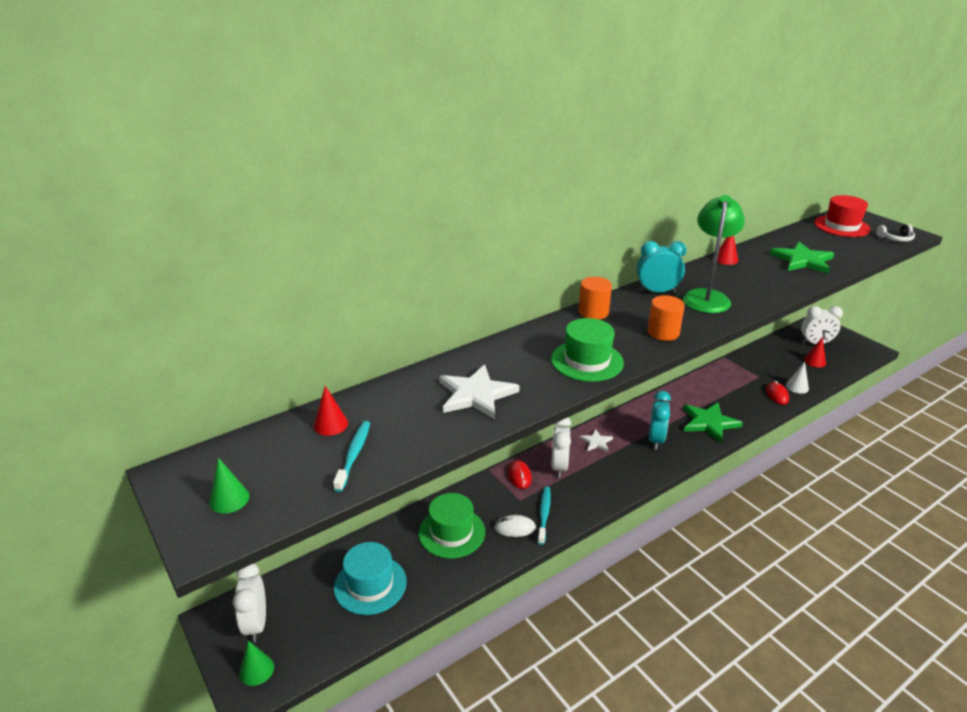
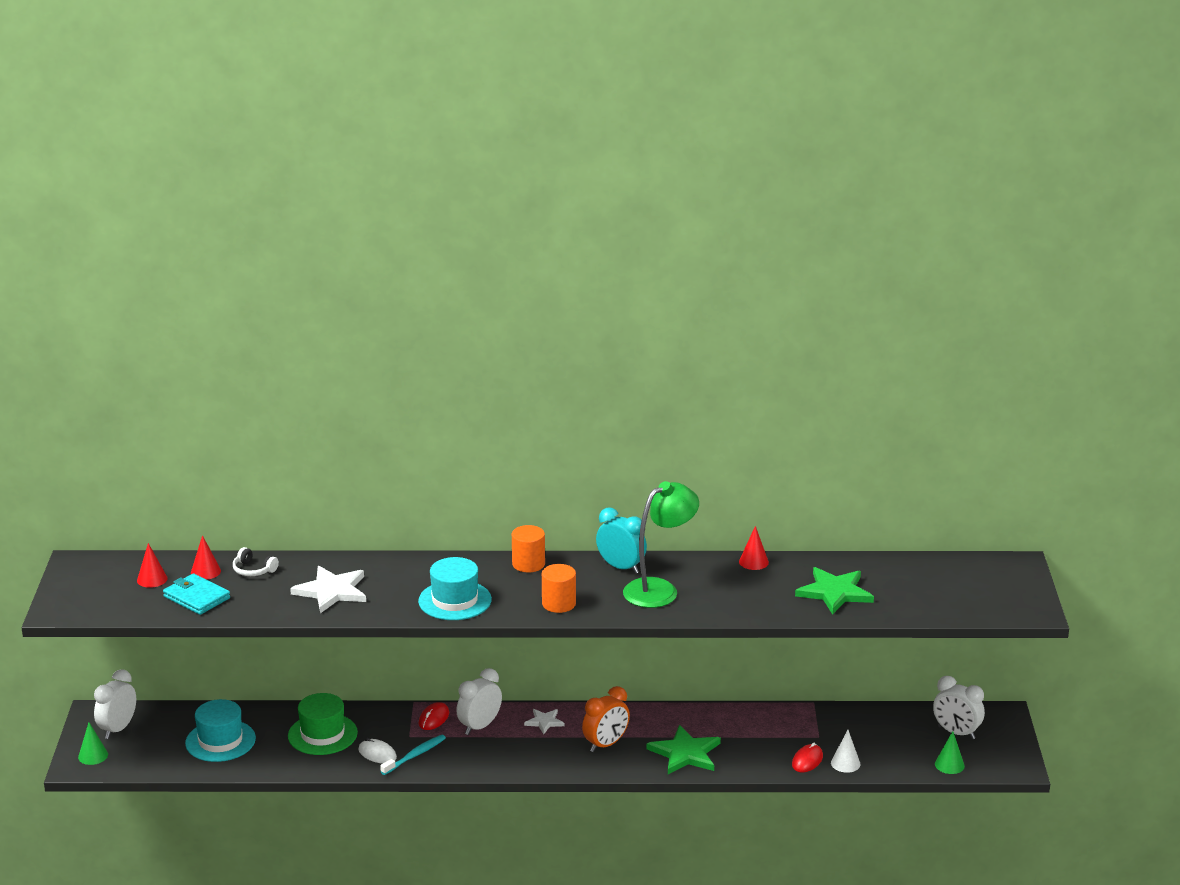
camera: 35 degrees right, 5 degrees down
green cone [209,458,250,514] -> green cone moved to [935,731,965,774]
turquoise toothbrush [333,421,370,492] -> turquoise wallet [163,573,230,615]
green hat [551,318,624,382] -> turquoise hat [418,557,492,620]
turquoise clock [649,391,671,450] -> orange clock [582,686,630,752]
red cone [804,337,826,368] -> red cone moved to [137,543,167,588]
red hat [814,195,871,237] -> none
white headphones [877,224,915,242] -> white headphones moved to [233,547,279,576]

